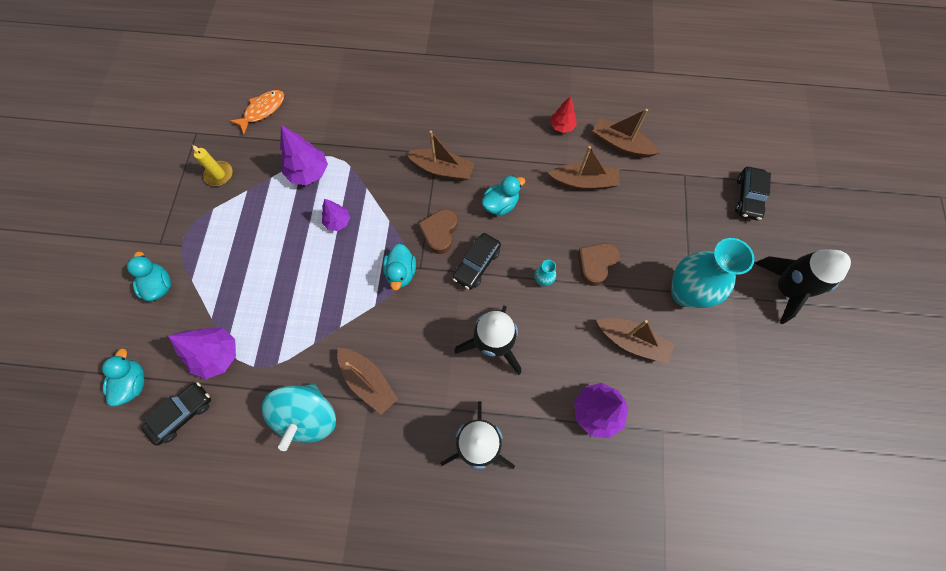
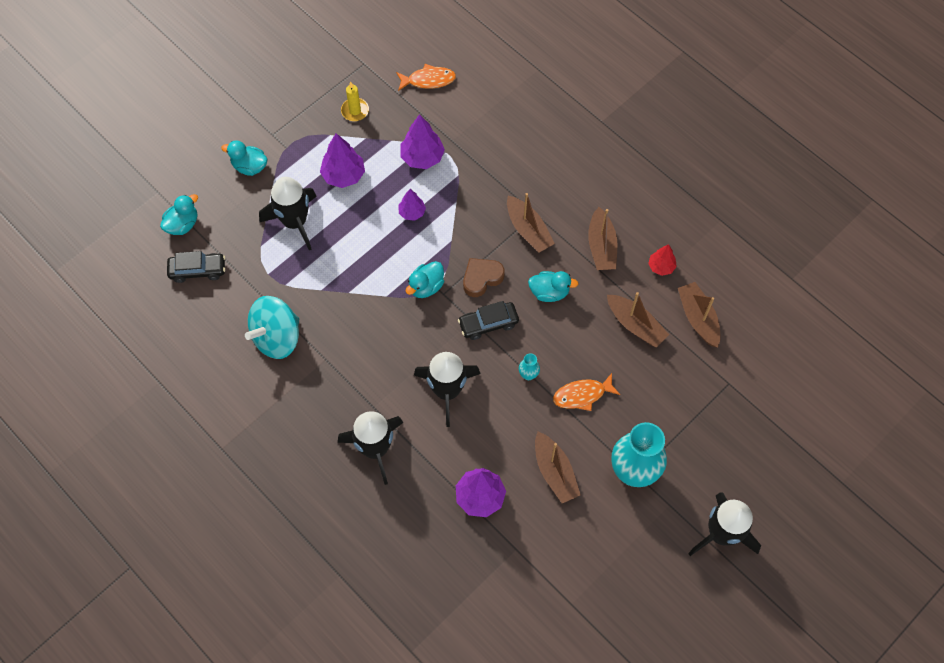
camera: 40 degrees right, 5 degrees down
turquoise duck [127,251,171,301] -> turquoise duck turned 90 degrees counterclockwise [221,140,268,176]
purple tree [168,328,236,379] -> purple tree moved to [320,133,365,188]
brown boat [337,348,398,415] -> brown boat moved to [588,207,617,270]
brown heart [578,243,620,286] -> orange fish [553,373,620,411]
black car [735,167,771,220] -> none
none -> black rocket [259,177,317,250]

